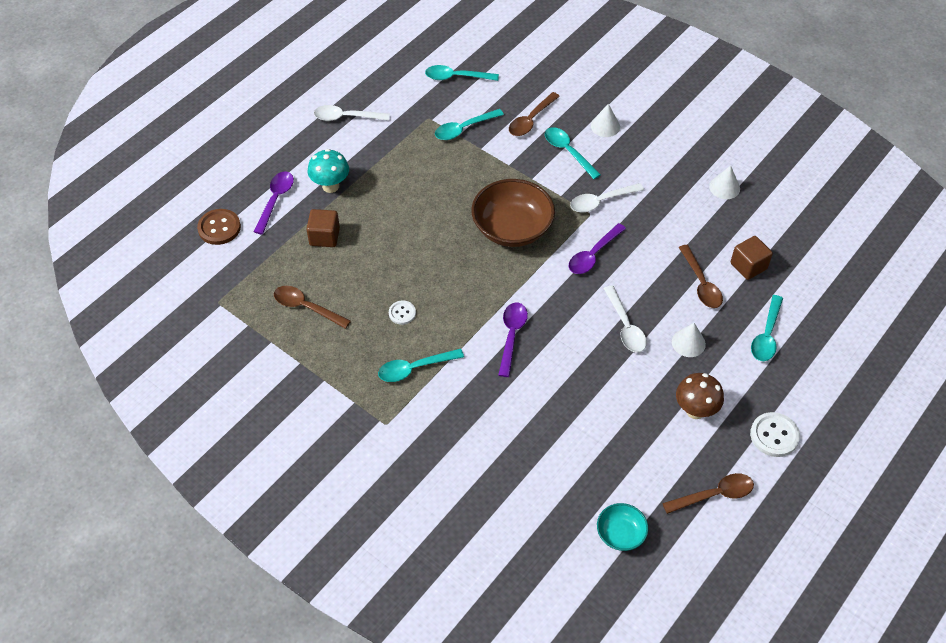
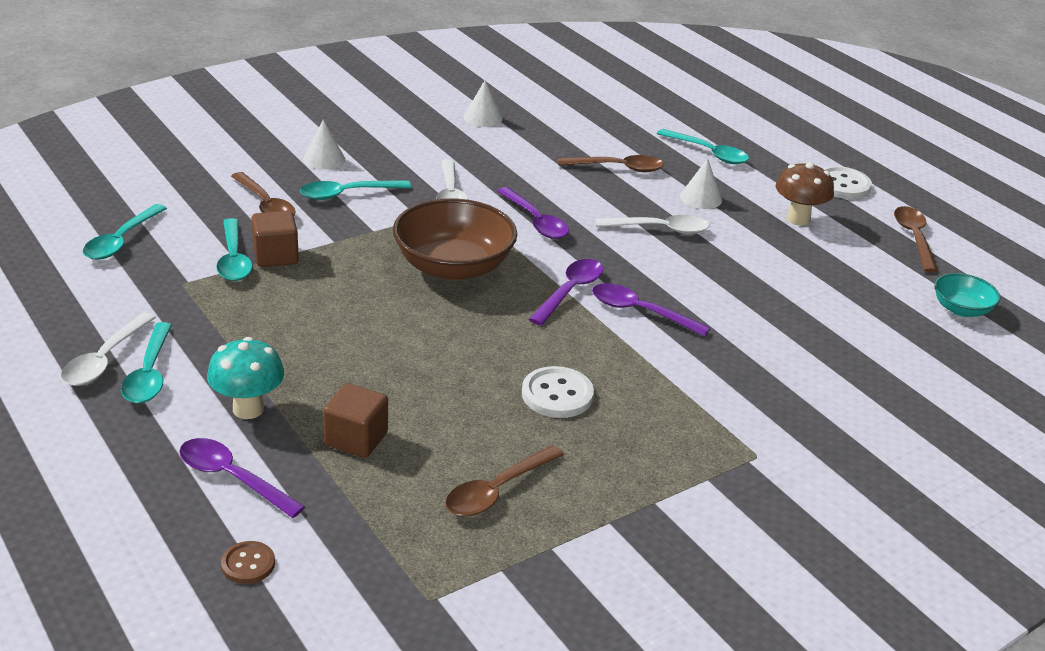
camera: 75 degrees left, 20 degrees down
brown button [197,209,241,245] -> brown button [221,541,275,584], size x0.61
turquoise spoon [378,349,464,382] -> turquoise spoon moved to [121,322,172,403]
white button [389,301,416,325] -> white button [522,366,594,418], size x1.63
brown cube [731,236,773,280] -> brown cube moved to [251,211,299,267]
none -> purple spoon [529,259,603,326]

